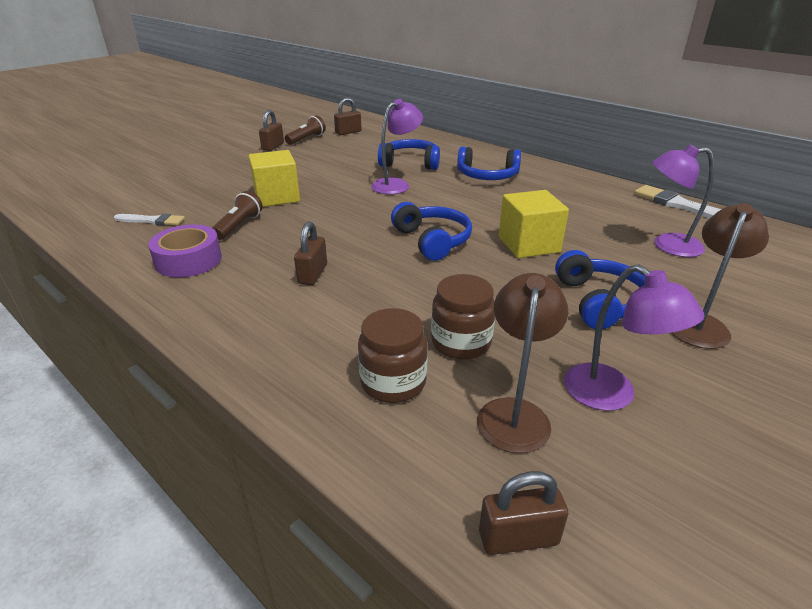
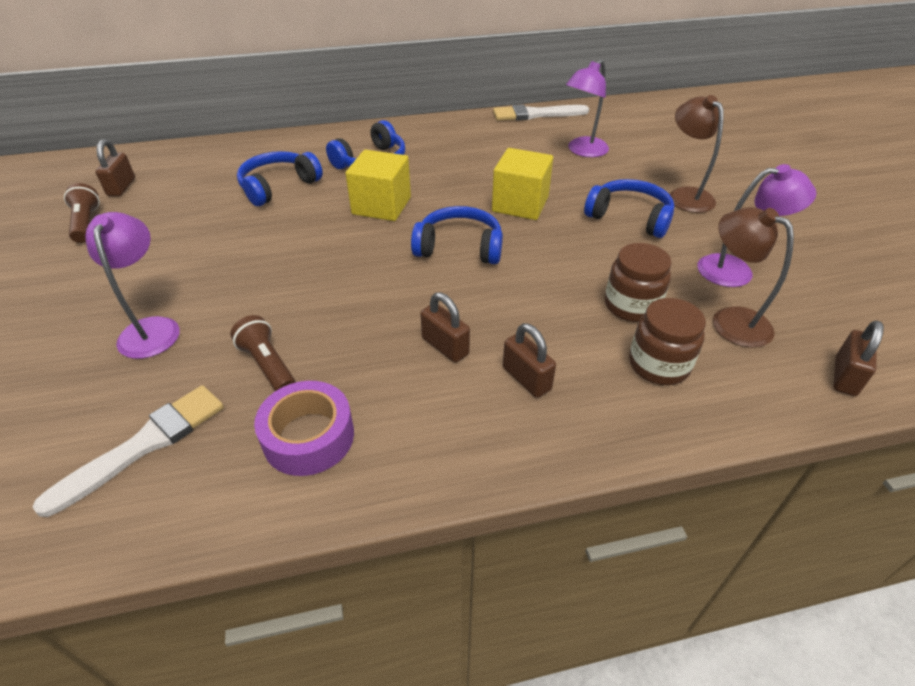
camera: 55 degrees left, 10 degrees up
white brush [114,214,185,225] -> white brush [32,385,224,517], size x1.57
yellow cube [248,150,300,207] -> yellow cube moved to [346,150,411,221]
brown padlock [259,110,284,151] -> brown padlock moved to [503,323,556,398]
purple lamp [371,99,423,195] -> purple lamp moved to [85,212,180,359]

